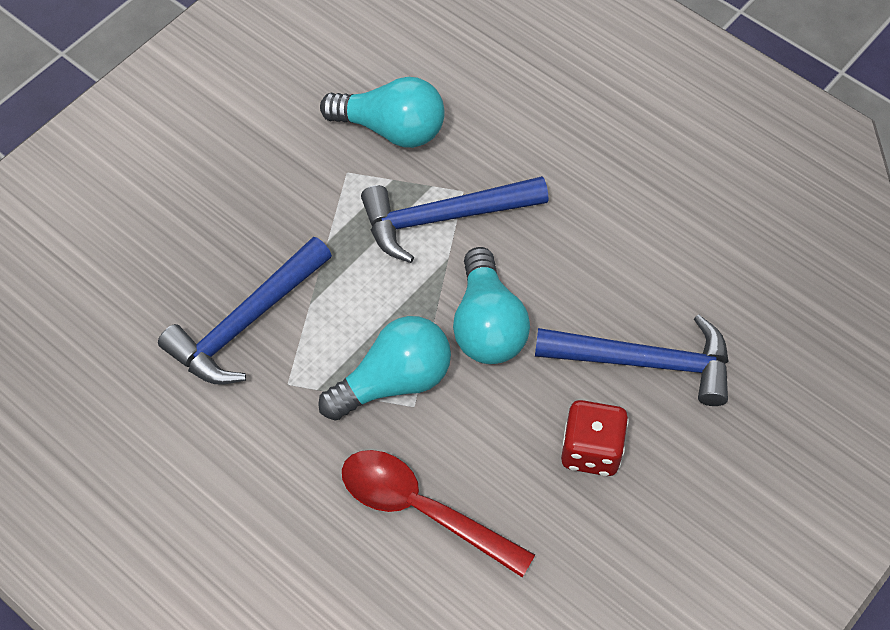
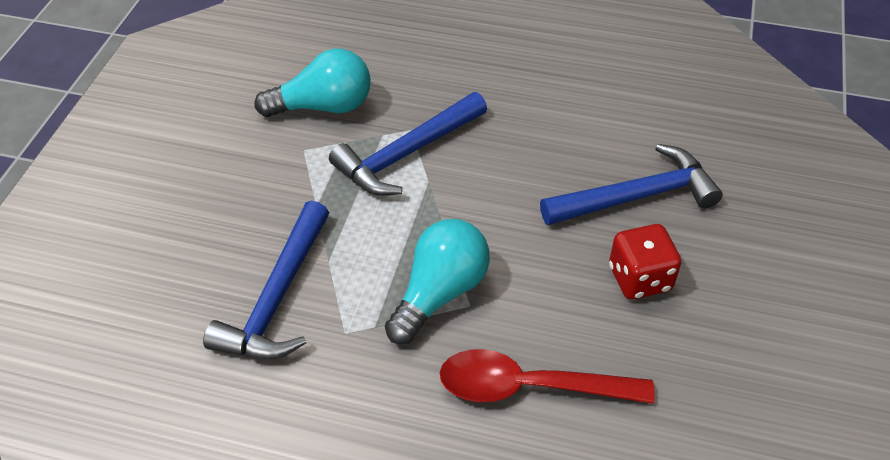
camera: 25 degrees left, 10 degrees down
turquoise light bulb [453,247,530,364] -> none

